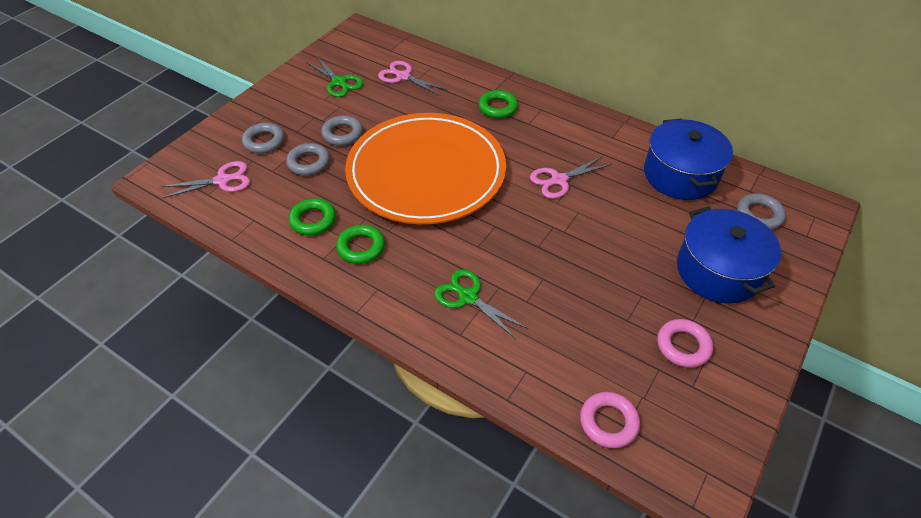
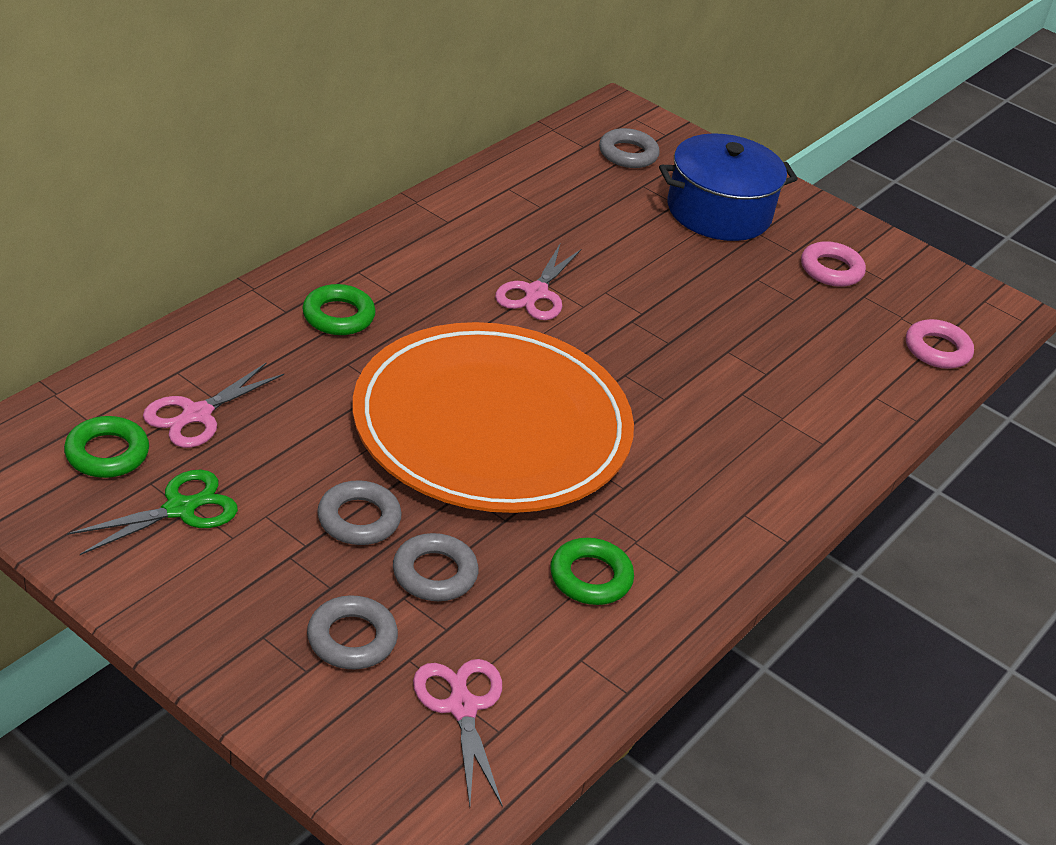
camera: 90 degrees left, 10 degrees down
green ring [336,225,385,264] -> green ring moved to [64,416,149,478]
green scissors [434,269,528,340] -> none
pink scissors [530,156,611,199] -> pink scissors turned 45 degrees clockwise [495,244,581,320]
blue pot [644,118,733,200] -> none

